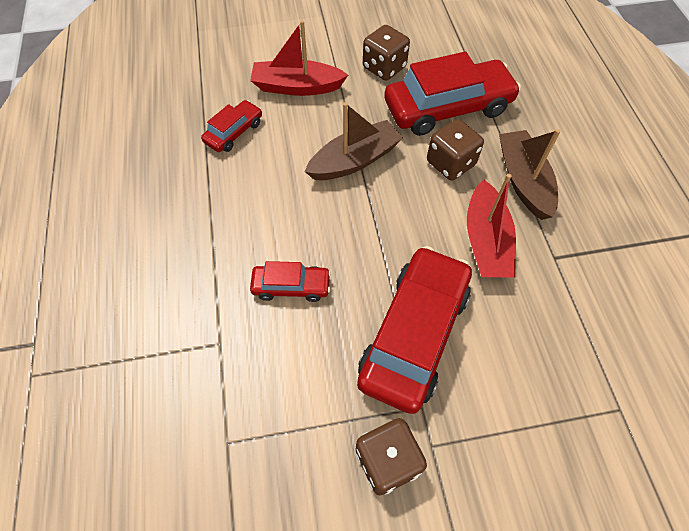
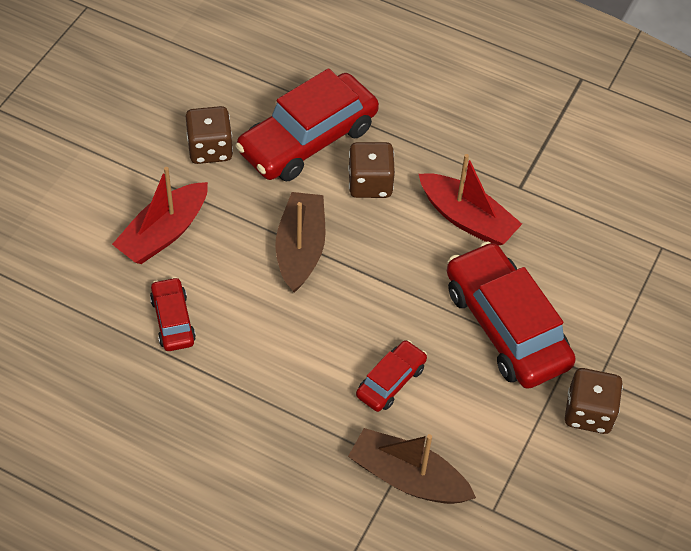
camera: 55 degrees left, 5 degrees down
red car [384,52,521,136] -> red car turned 150 degrees counterclockwise [235,68,379,181]
brown boat [499,129,560,220] -> brown boat moved to [348,428,476,504]

